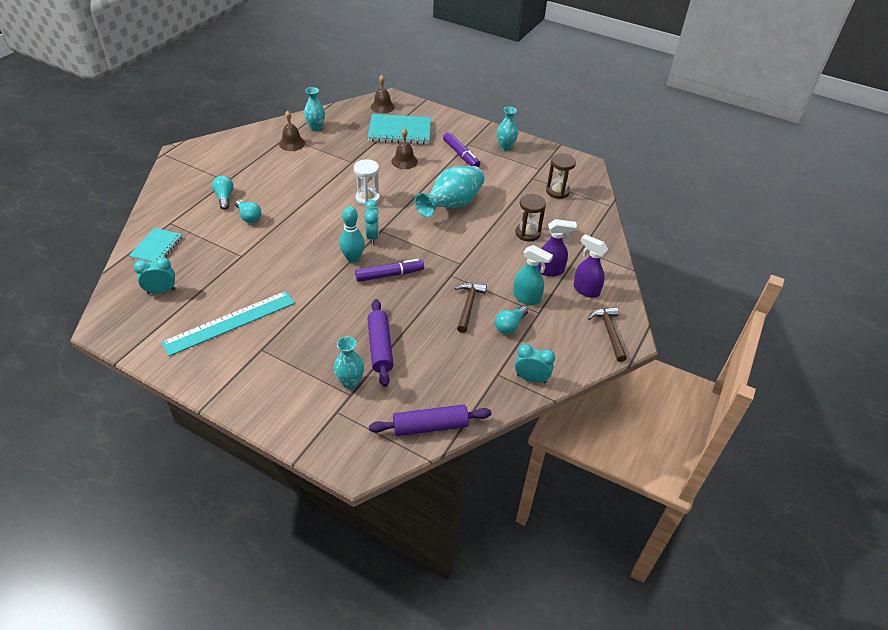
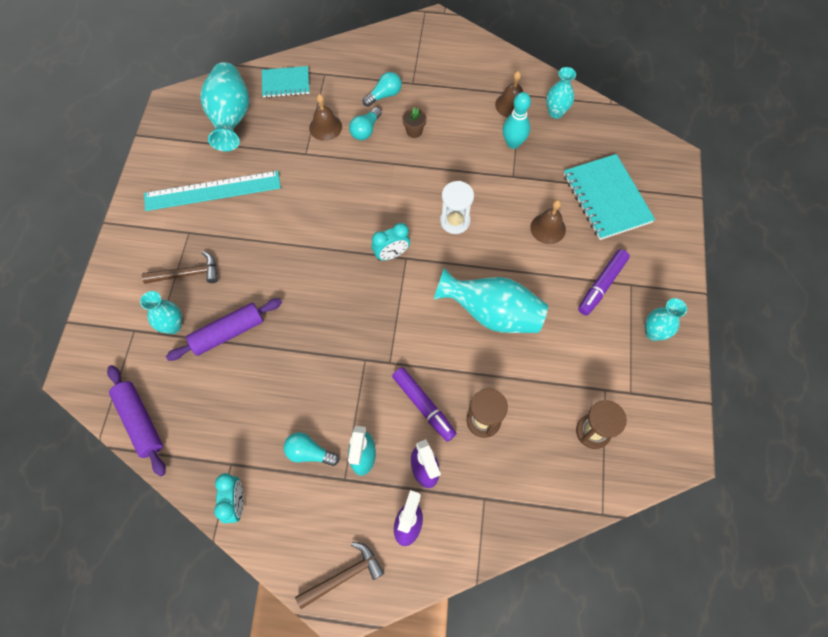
camera: 70 degrees right, 20 degrees up
turquoise clock [134,257,176,294] -> turquoise vase [200,62,249,151]
turquoise ruler [161,291,295,356] -> turquoise ruler turned 45 degrees counterclockwise [144,171,281,211]
turquoise bowling pin [339,206,365,263] -> turquoise bowling pin moved to [503,92,531,149]
purple marker [355,259,424,282] -> purple marker moved to [392,367,457,442]
brown bell [371,75,395,113] -> brown bell moved to [309,94,342,141]
brown hammer [455,283,487,333] -> brown hammer moved to [142,251,218,284]
none -> brown flower pot [402,107,427,138]

